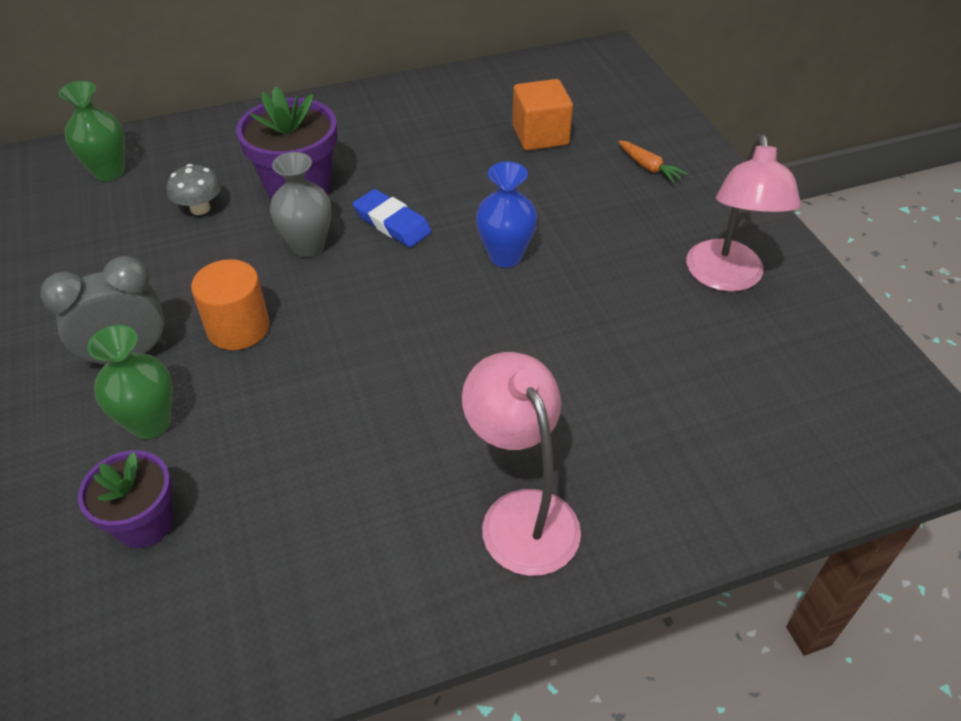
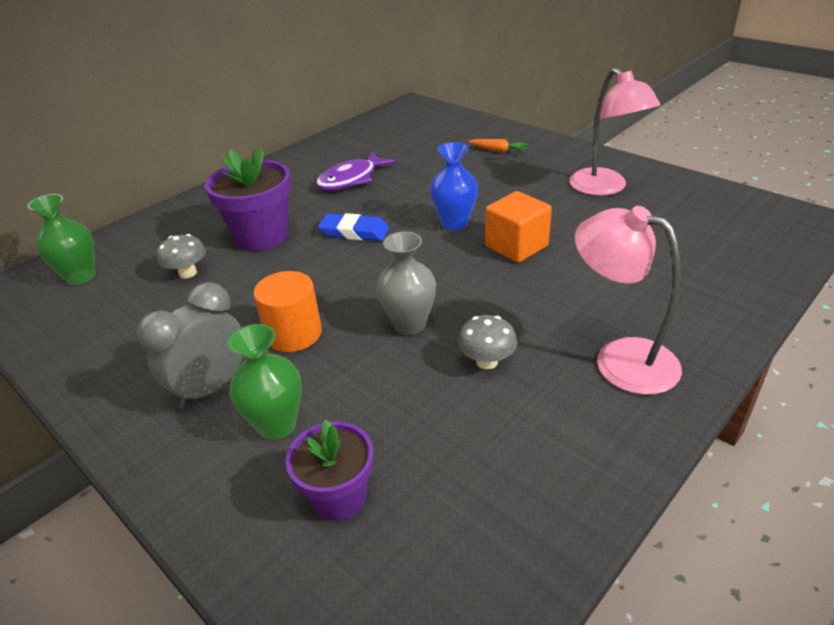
camera: 25 degrees left, 10 degrees down
grey vase [270,152,331,257] -> grey vase moved to [376,231,436,335]
orange cube [512,79,573,151] -> orange cube moved to [485,191,552,263]
none -> purple fish [316,152,396,190]
none -> grey mushroom [458,315,517,370]

